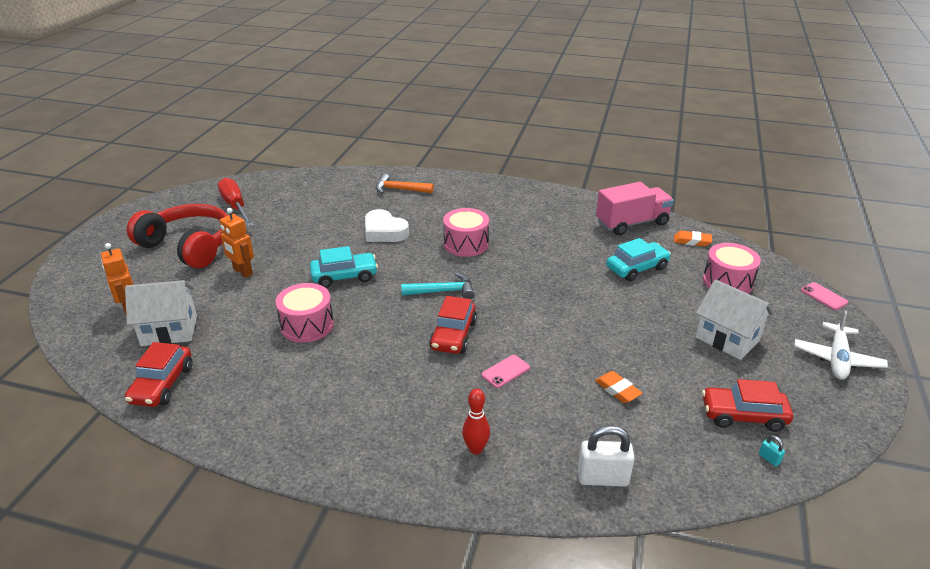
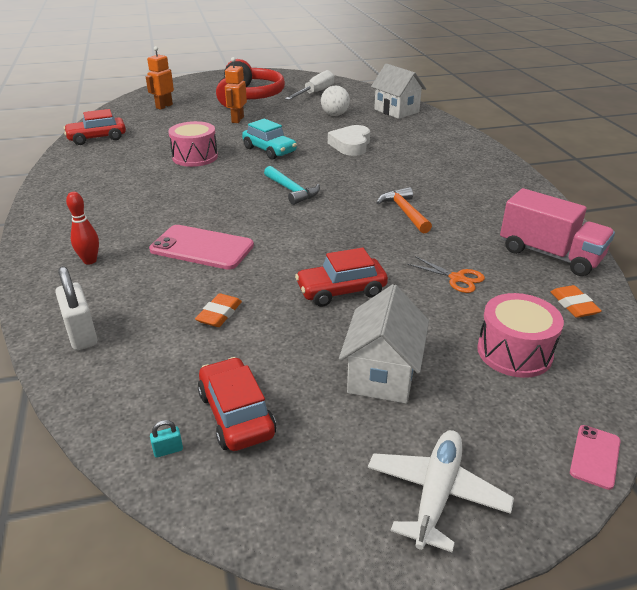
camera: 60 degrees right, 0 degrees up
white house [125,280,197,346] -> white house moved to [371,64,426,119]
red screwdriver [218,177,254,226] -> white screwdriver [285,70,334,100]
orange hammer [376,173,434,194] -> orange hammer moved to [376,187,432,234]
red car [429,296,477,354] -> red car moved to [295,248,388,307]
pink drum [443,208,489,257] -> none
pink phone [481,355,530,388] -> pink phone [149,225,254,270], size x2.00
turquoise car [606,238,671,281] -> orange scissors [407,256,485,293]
turquoise padlock [759,435,785,466] -> turquoise padlock turned 45 degrees clockwise [150,420,183,458]
white plane [794,310,888,380] -> white plane turned 120 degrees clockwise [368,430,514,552]
none -> white ball [321,86,350,116]

